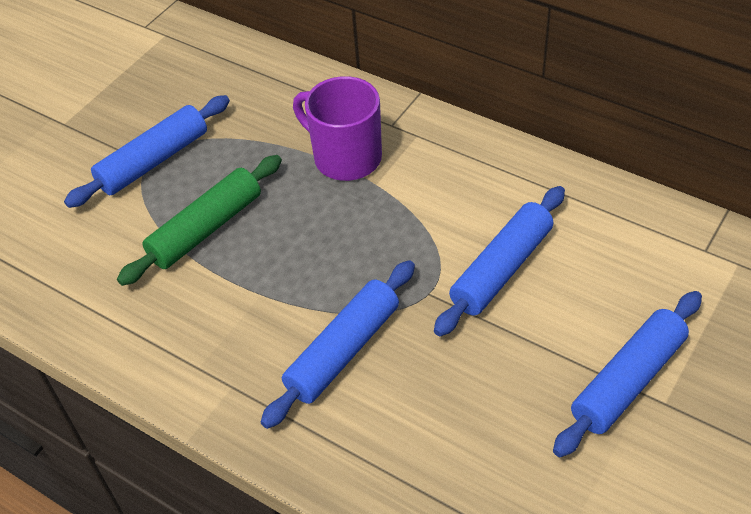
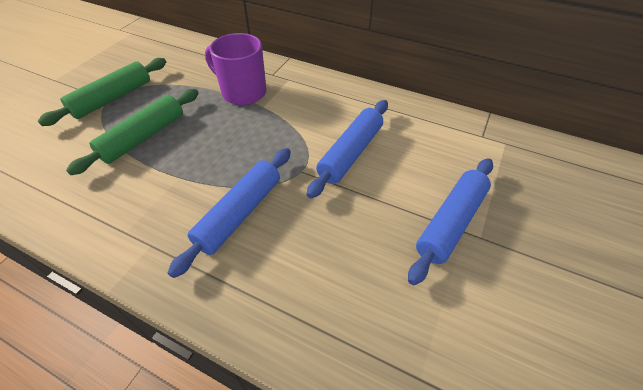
camera: 10 degrees left, 0 degrees up
blue rolling pin [64,95,230,208] -> green rolling pin [38,58,166,126]

